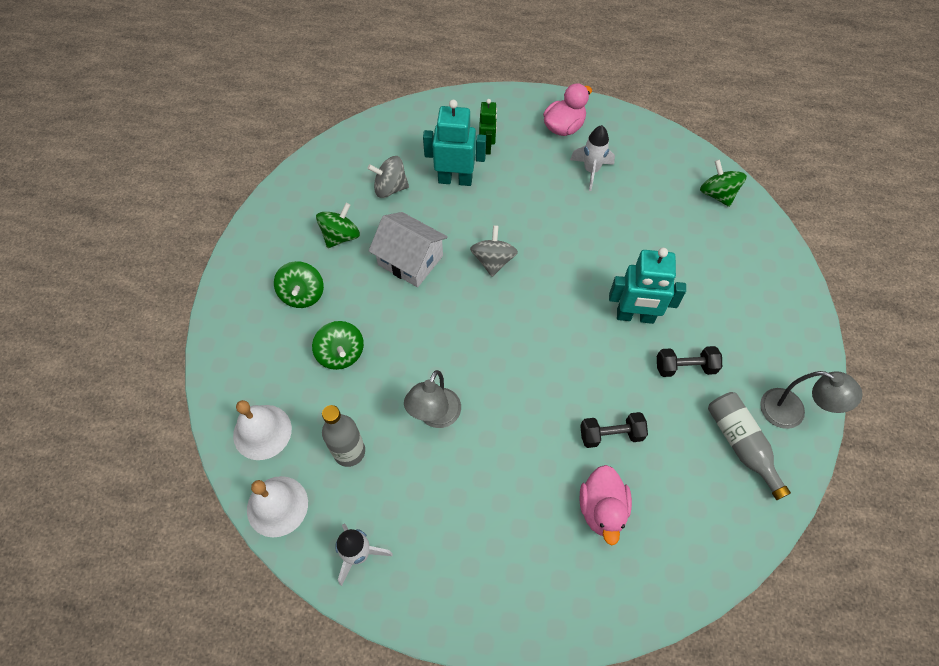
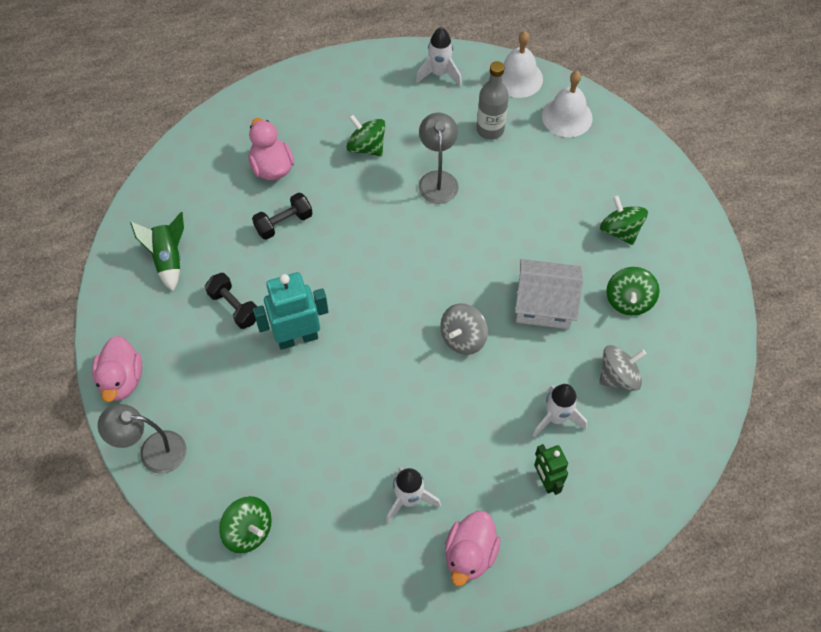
camera: 155 degrees right, 0 degrees up
green spinning top [312,321,364,370] -> green spinning top moved to [346,114,386,156]
turquoise robot [423,100,486,186] -> white rocket [532,384,587,438]
grey spinning top [470,225,518,277] -> grey spinning top turned 60 degrees clockwise [440,303,488,355]
black dumbbell [657,346,722,377] -> black dumbbell turned 75 degrees clockwise [205,273,258,329]
grey bottle [708,392,791,500] -> green rocket [130,212,184,291]
grey lamp [760,371,863,429] -> grey lamp moved to [98,404,186,474]
none -> pink duck [92,336,142,402]

